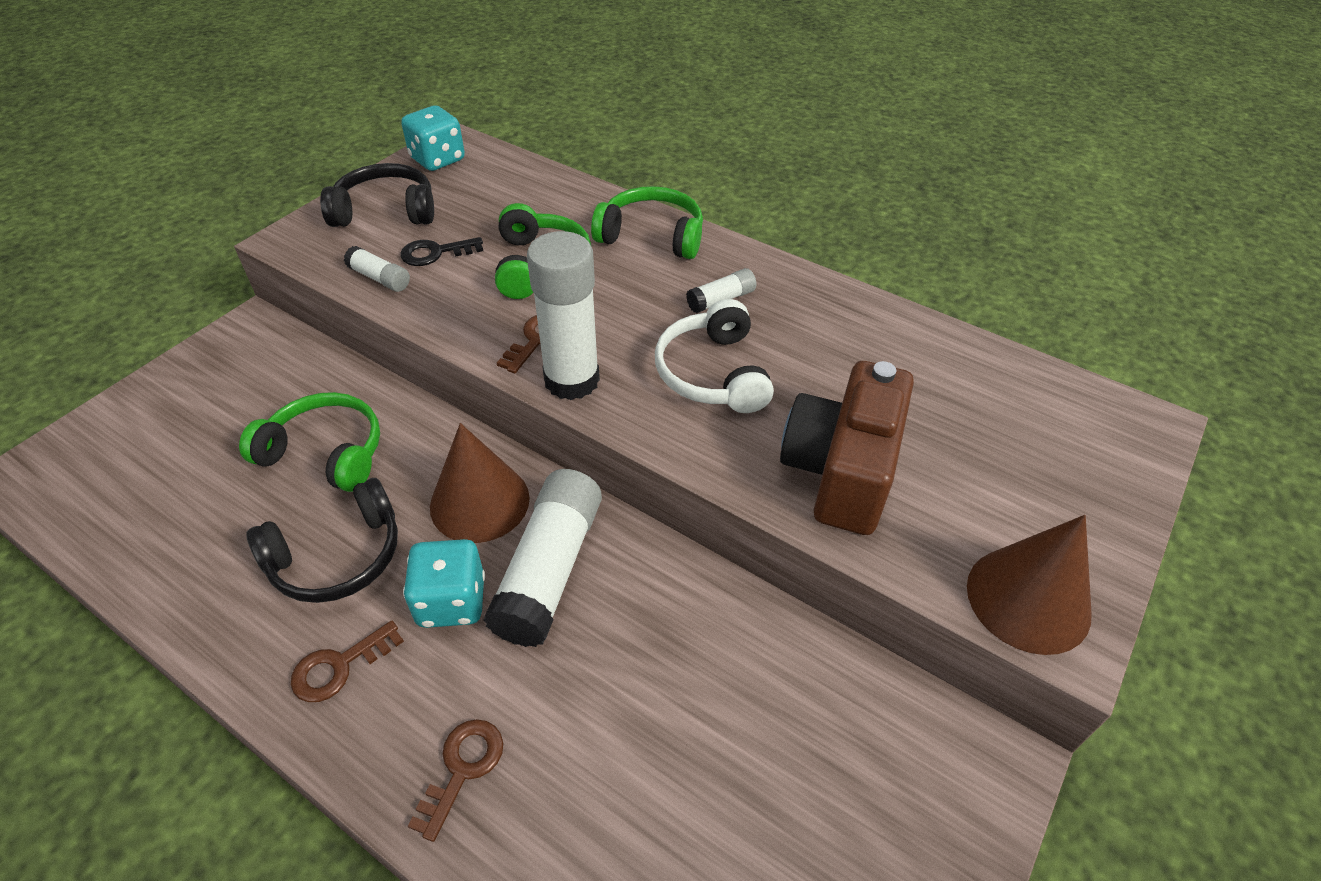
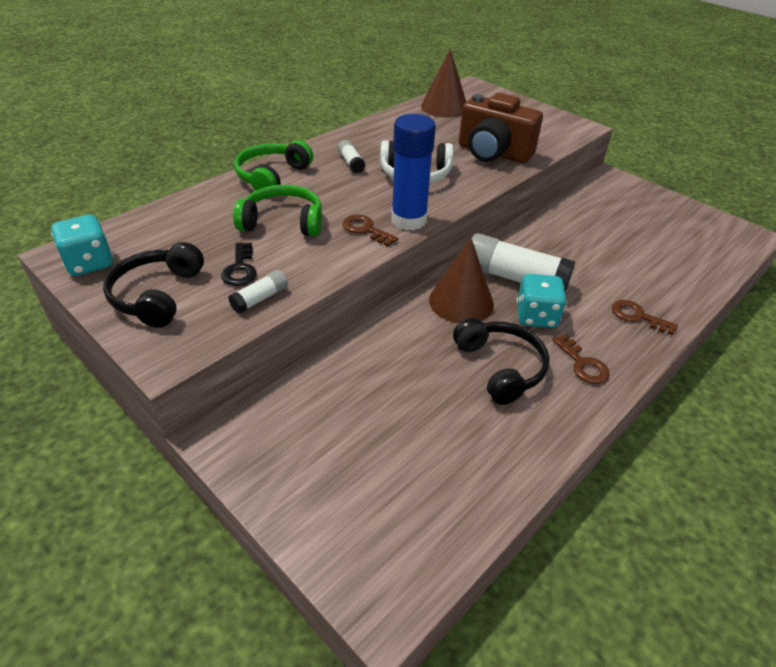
camera: 80 degrees left, 5 degrees down
green headphones [239,392,380,492] -> none
white glue stick [527,231,600,400] -> blue glue stick [391,114,436,230]
brown cone [967,515,1092,655] -> brown cone moved to [421,49,466,118]

